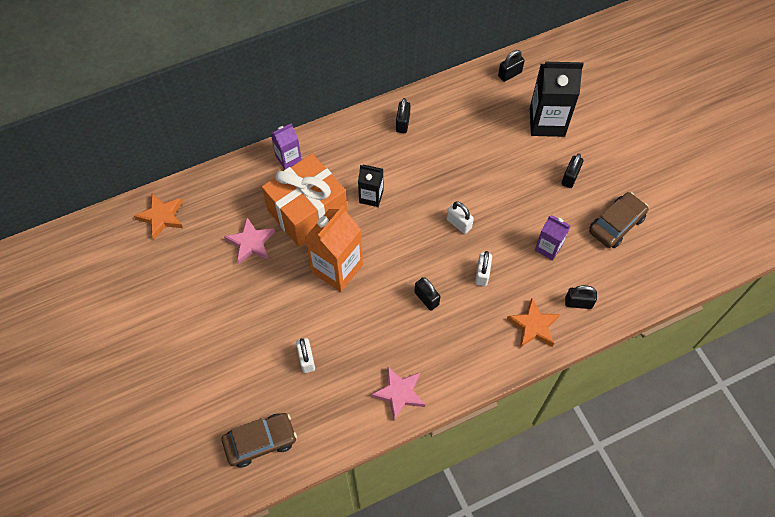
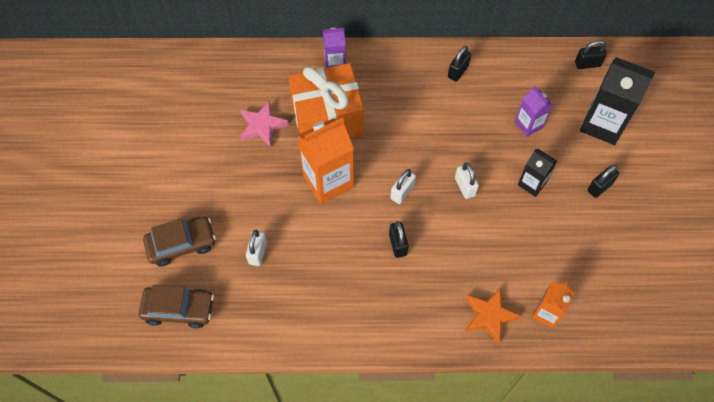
camera: 25 degrees right, 0 degrees up
orange star [134,193,183,239] -> none
black carton [358,165,383,207] -> black carton moved to [518,149,557,197]
pink star [371,366,425,421] -> none
white padlock [475,251,492,286] -> white padlock moved to [390,169,416,204]
purple carton [535,215,571,261] -> purple carton moved to [515,86,553,137]
black padlock [565,285,597,309] -> orange carton [532,282,574,328]
brown car [589,192,649,248] -> brown car moved to [143,217,216,267]

